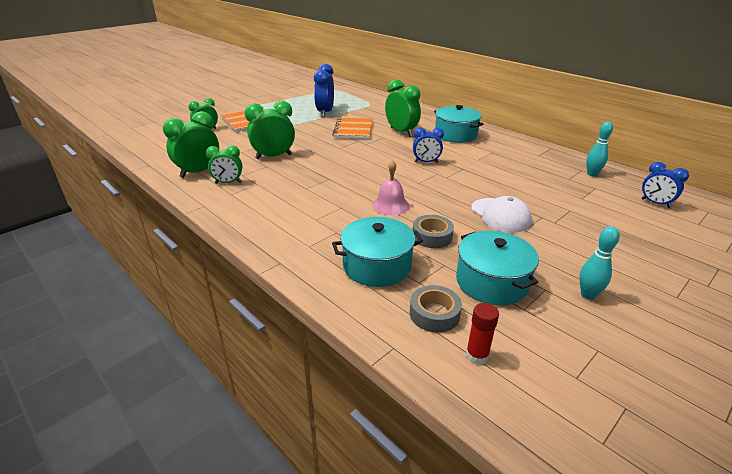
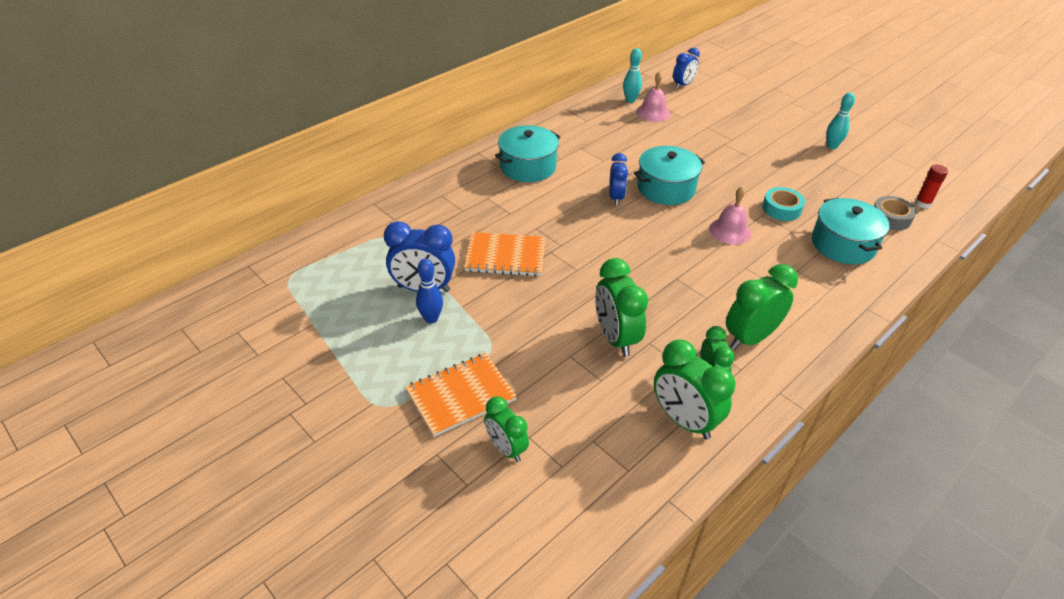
camera: 90 degrees left, 10 degrees up
green clock [385,79,421,137] -> green clock moved to [726,264,798,350]
grey tape [413,215,454,248] -> turquoise tape [762,187,805,221]
turquoise pot [456,231,539,305] -> turquoise pot moved to [634,146,705,205]
white cap [471,196,532,233] -> none
none -> blue bowling pin [416,259,443,324]
none -> pink bell [636,71,671,122]

